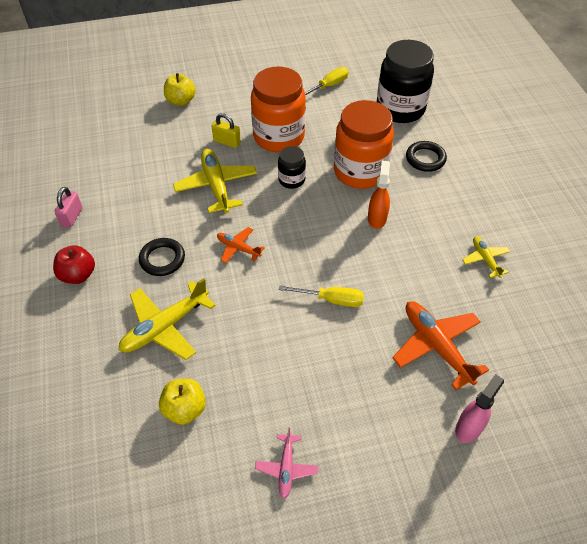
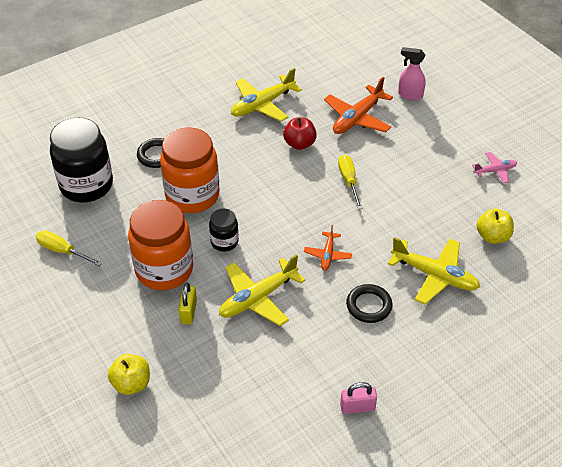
camera: 110 degrees left, 5 degrees down
red apple [53,245,95,284] -> red apple moved to [283,117,317,150]
orange spray bottle [368,160,390,229] -> none
yellow plane [462,236,510,278] -> yellow plane [231,68,302,121], size x1.82

